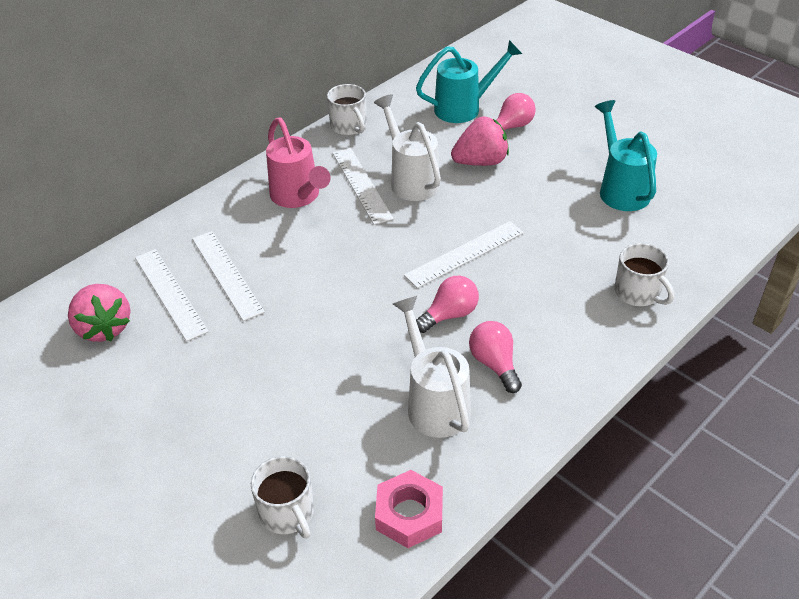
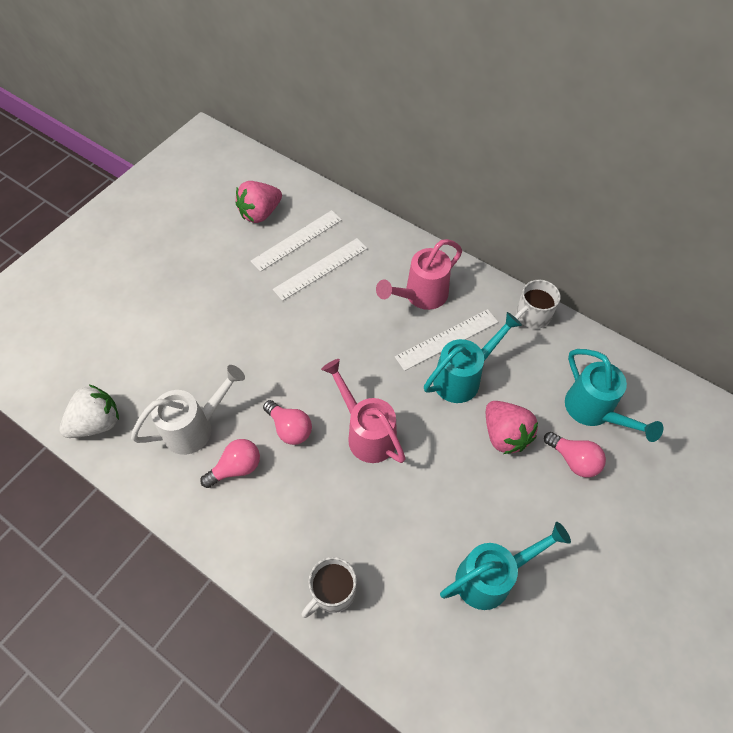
camera: 80 degrees right, 15 degrees up
white mug [251,456,314,539] -> none
white watering can [374,95,441,201] -> turquoise watering can [424,312,522,403]
pink nut [375,470,443,548] -> white strawberry [60,384,119,438]
white ruler [404,221,524,288] -> pink watering can [321,359,406,463]

